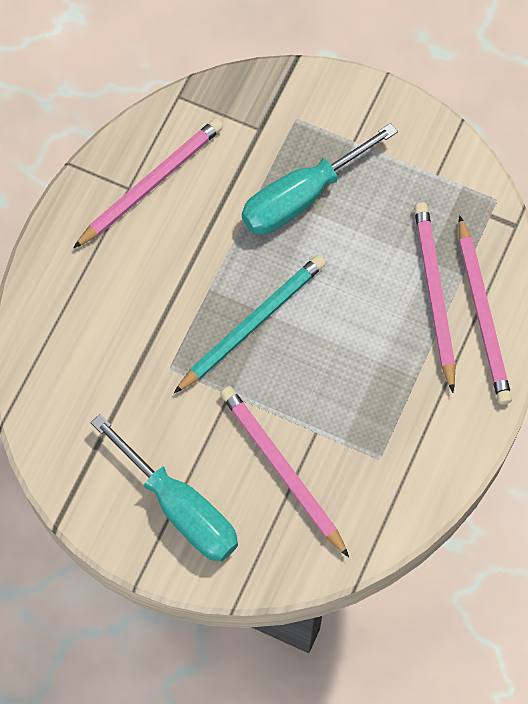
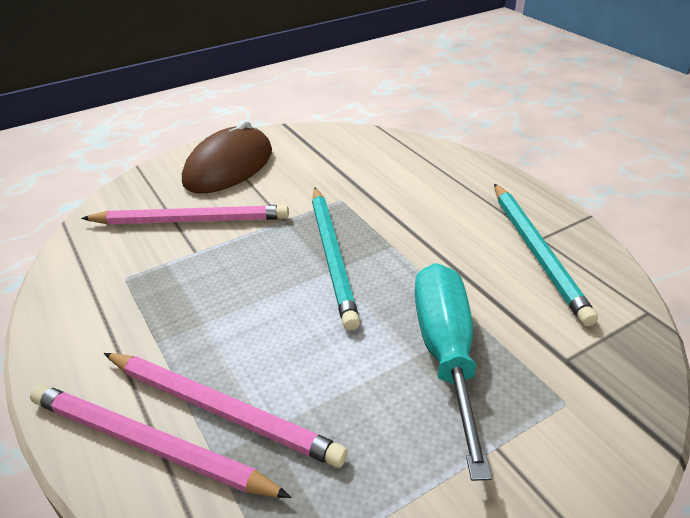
camera: 125 degrees right, 30 degrees down
pink pencil [73,118,223,248] -> turquoise pencil [494,183,598,326]
turquoise screwdriver [91,414,238,562] -> brown mouse [182,120,272,194]

